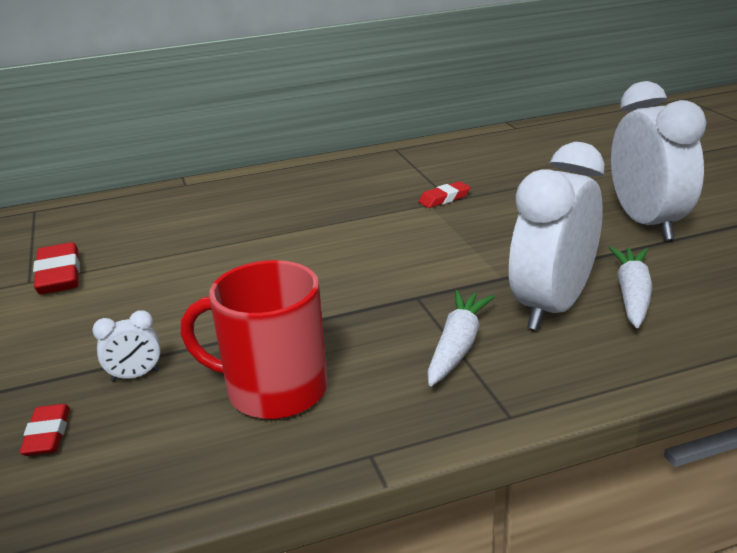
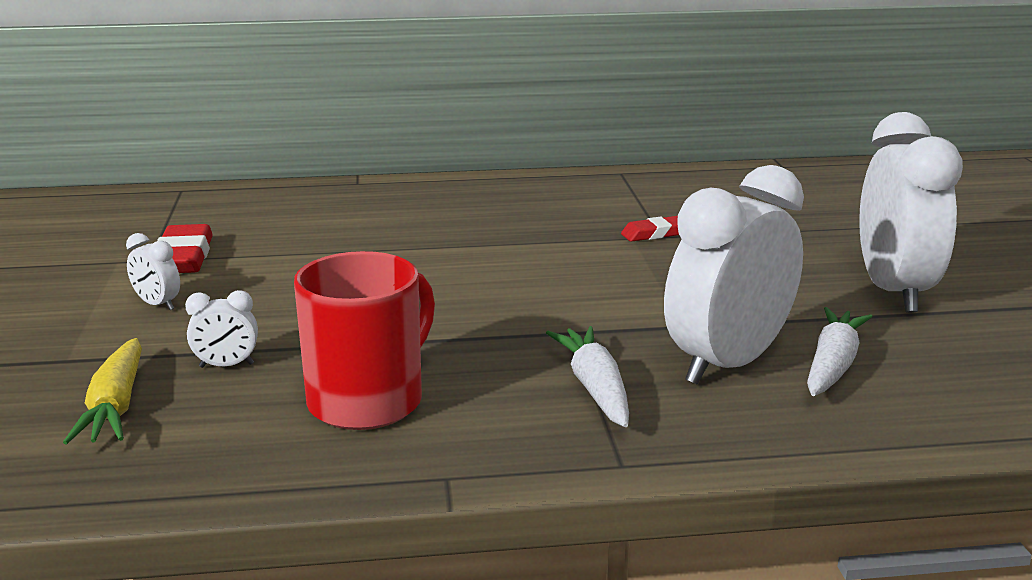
camera: 10 degrees right, 5 degrees down
red eraser [19,404,70,456] -> yellow carrot [63,338,142,444]
red mug [180,260,327,419] -> red mug turned 105 degrees clockwise [294,251,435,430]
white carrot [427,290,495,386] -> white carrot turned 45 degrees counterclockwise [546,326,629,427]
none -> white clock [126,233,180,310]

